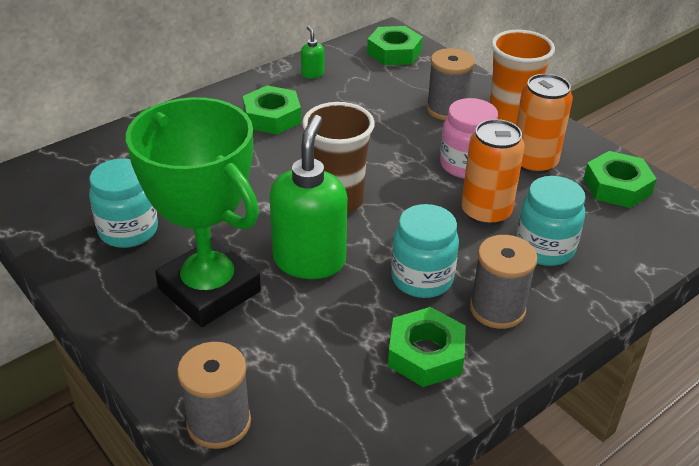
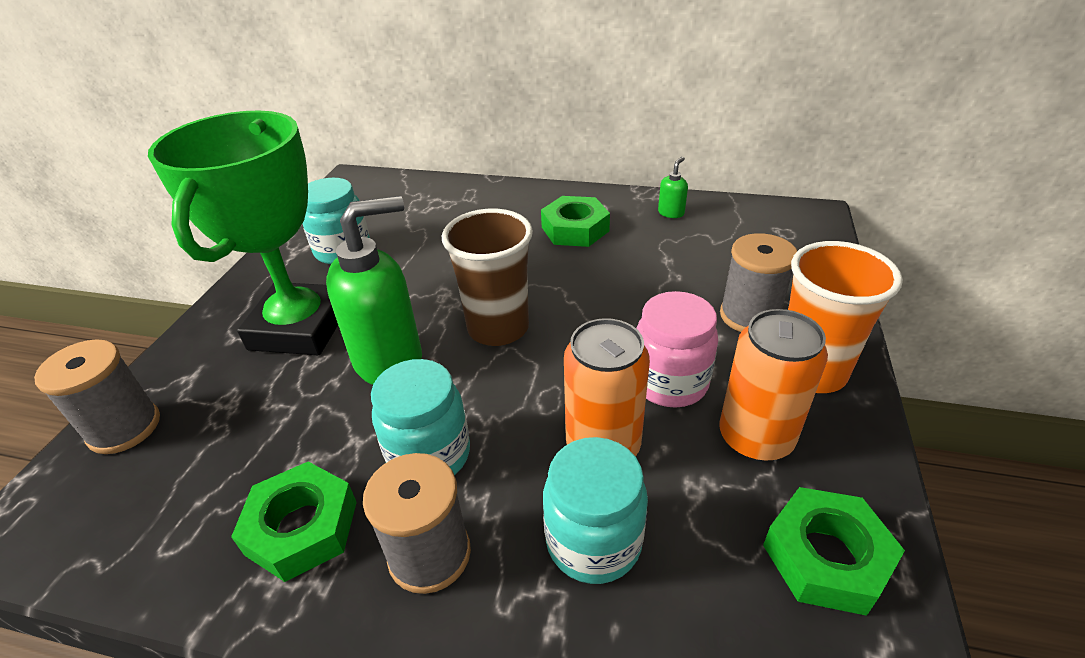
camera: 55 degrees right, 0 degrees up
green nut [367,26,423,65] -> none

